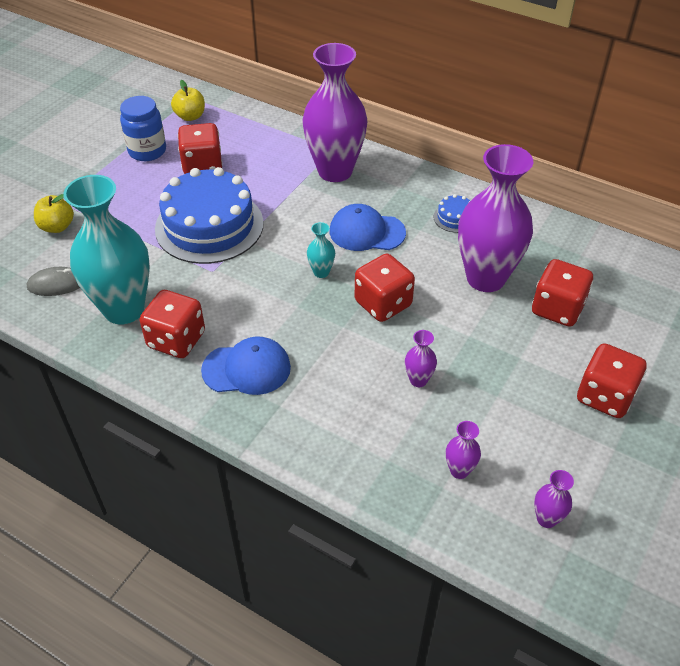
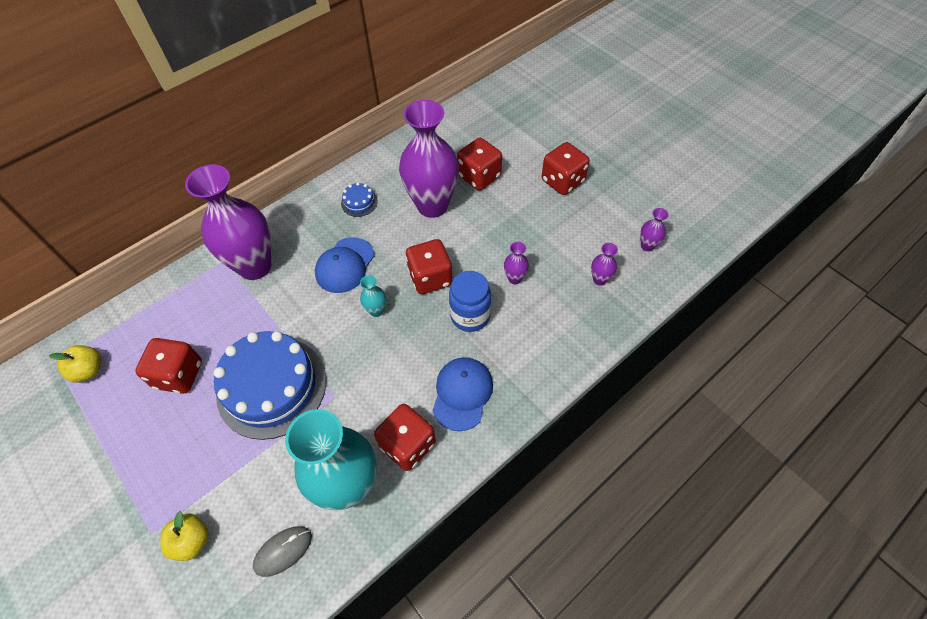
camera: 70 degrees left, 10 degrees up
grey mouse [27,267,80,296] -> grey mouse turned 45 degrees clockwise [253,526,312,577]
blue jar [120,96,166,161] -> blue jar moved to [449,271,491,332]

